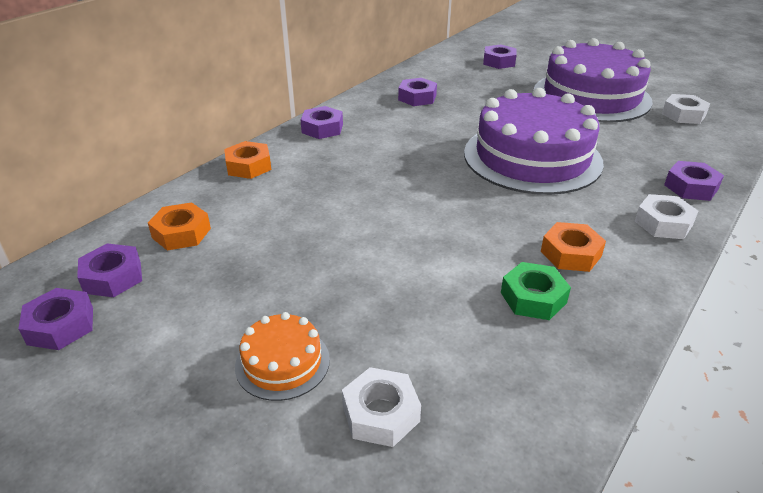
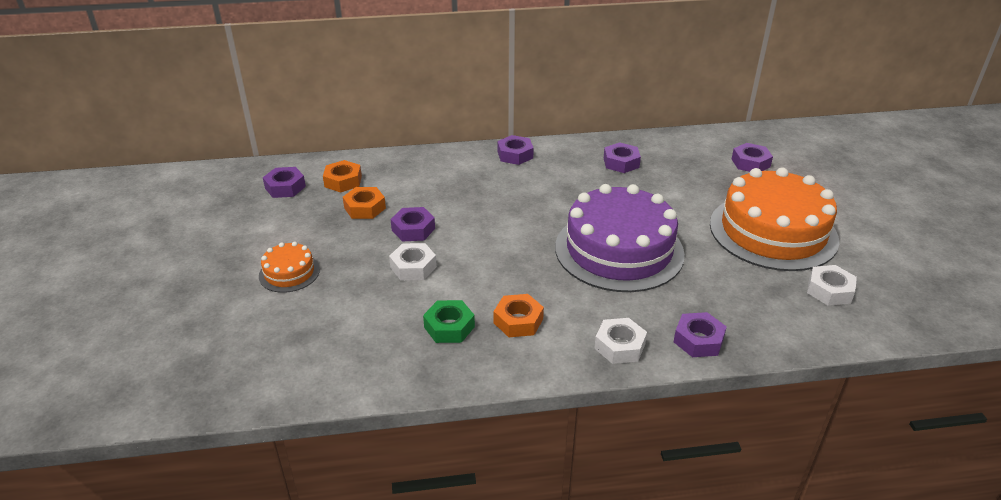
camera: 45 degrees right, 0 degrees up
purple nut [18,288,93,350] -> purple nut moved to [391,207,435,242]
orange nut [224,141,271,179] -> orange nut moved to [343,187,386,219]
white nut [342,367,421,447] -> white nut moved to [389,243,437,280]
purple cake [533,38,653,123] -> orange cake [710,167,839,271]

